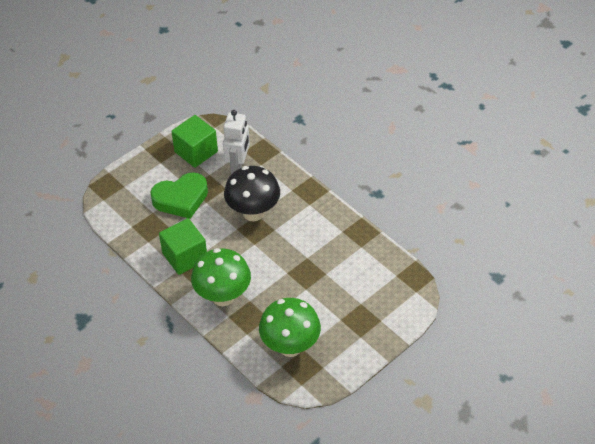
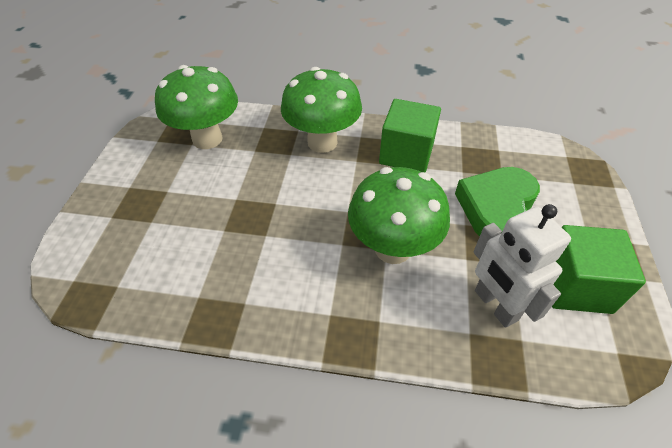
camera: 140 degrees right, 0 degrees up
black mushroom [224,166,280,222] -> green mushroom [348,167,450,264]

